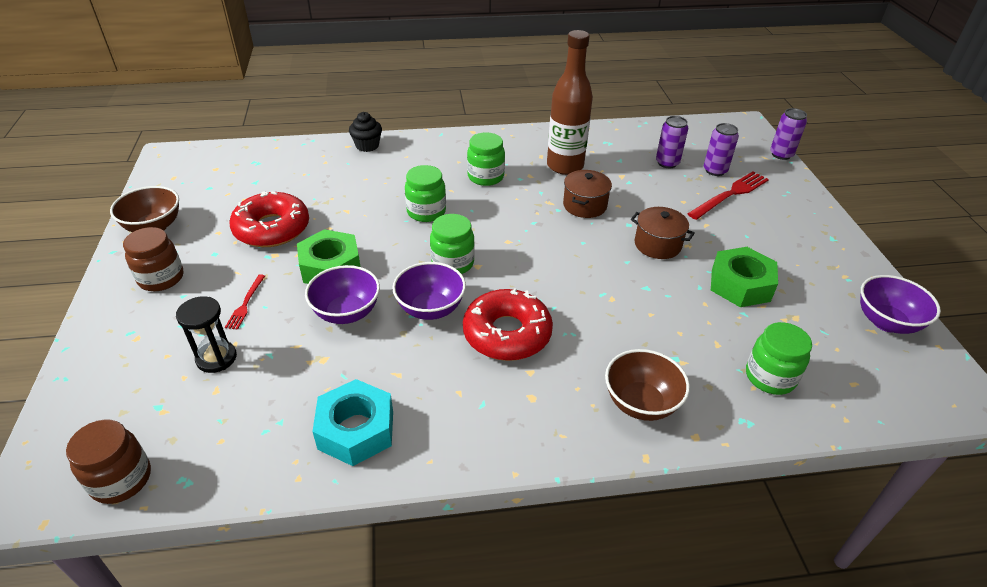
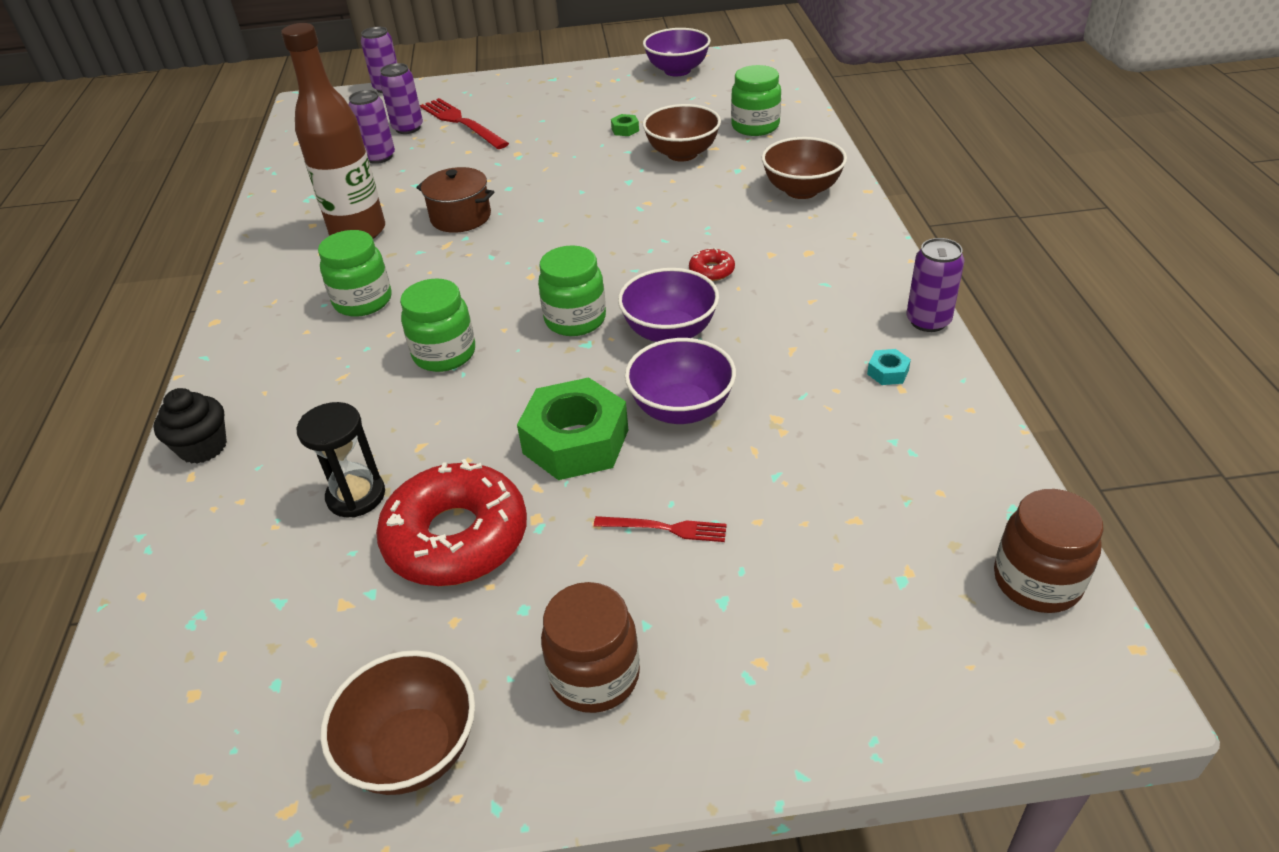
camera: 85 degrees left, 0 degrees up
black hourglass [176,296,237,373] -> black hourglass moved to [297,402,385,518]
turquoise nut [312,379,393,466] -> turquoise nut [867,349,911,385], size x0.40
red donut [463,288,553,361] -> red donut [689,248,735,281], size x0.42
brown pot [631,207,695,259] -> none
green nut [711,247,778,307] -> green nut [611,114,639,136], size x0.40
none -> brown bowl [642,104,721,162]
none -> purple can [907,238,964,332]

